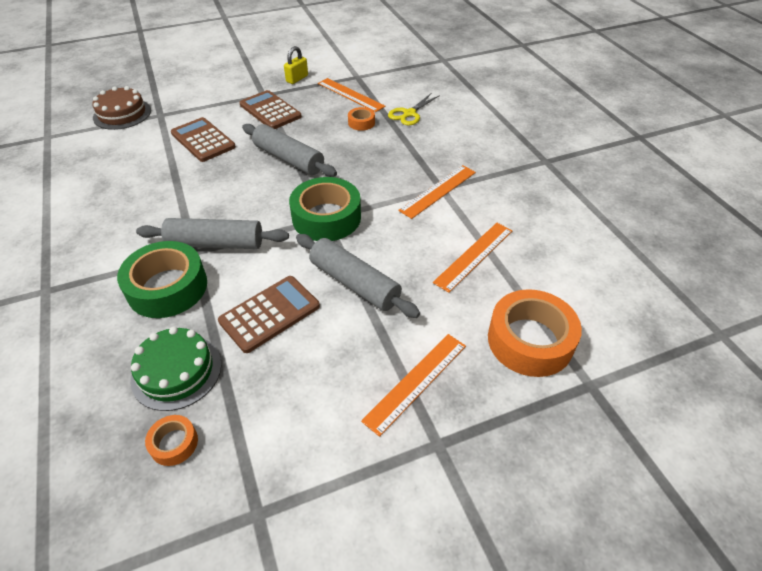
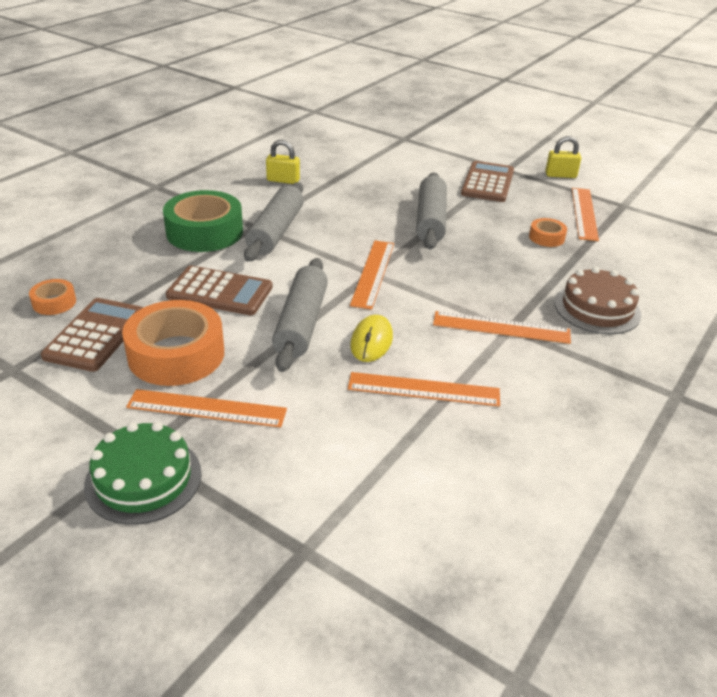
camera: 55 degrees right, 10 degrees down
brown cake [92,86,151,130] -> brown cake moved to [554,267,641,334]
green cake [130,327,221,411] -> green cake moved to [84,422,202,525]
grey rolling pin [136,218,289,249] -> grey rolling pin turned 45 degrees clockwise [244,182,304,262]
brown calculator [171,117,236,162] -> brown calculator moved to [41,298,144,372]
green tape [289,177,361,241] -> orange ruler [350,241,394,310]
yellow scissors [388,93,440,126] -> none
orange tape [488,289,582,377] -> orange tape moved to [122,300,224,386]
none -> yellow padlock [266,140,300,184]
none -> yellow mouse [350,315,393,362]

